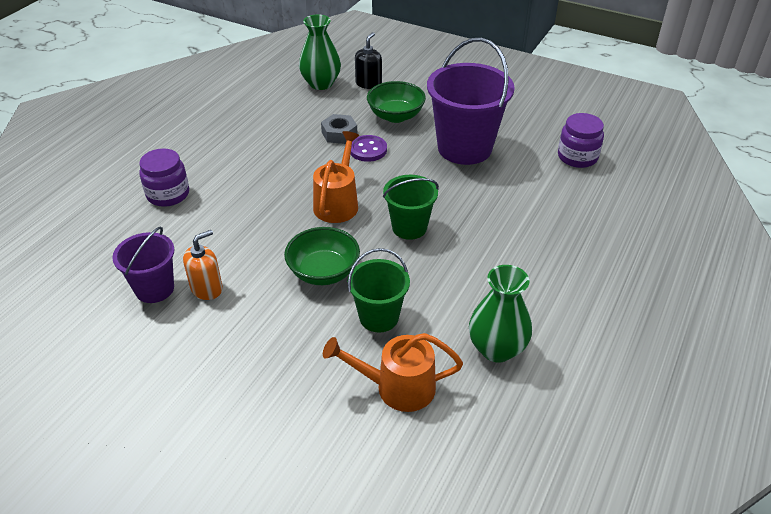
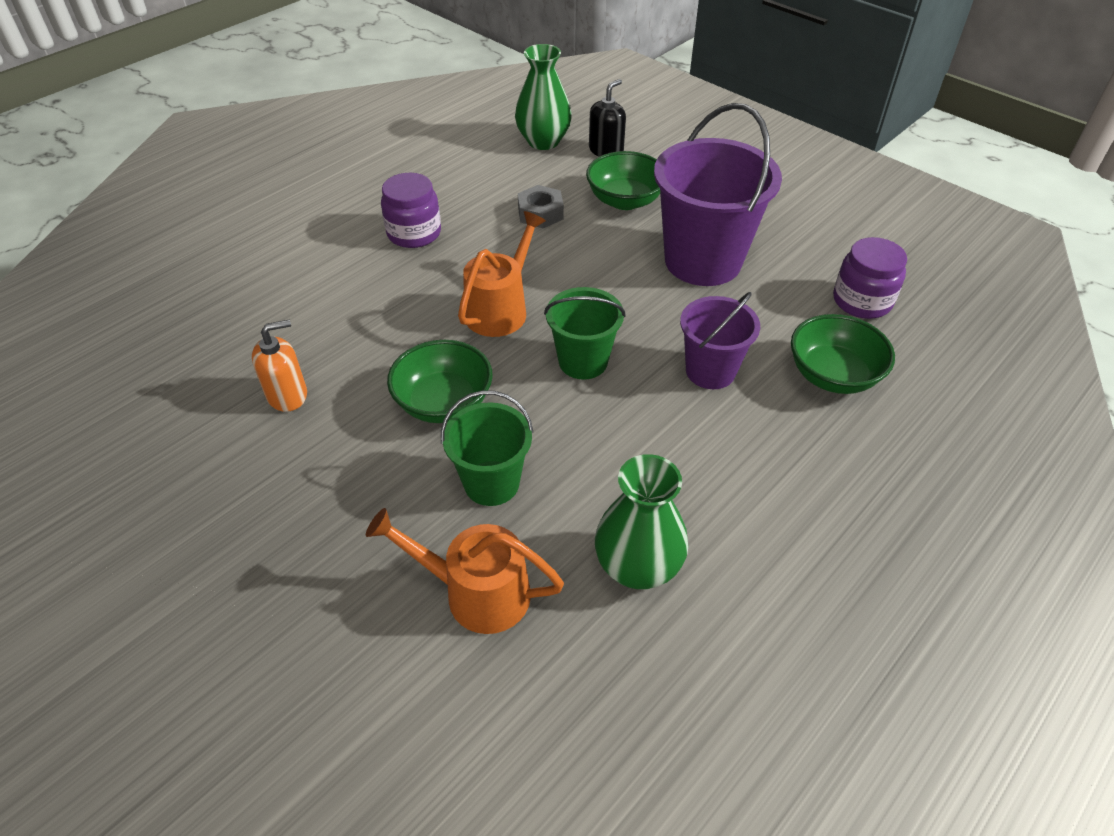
camera: 15 degrees right, 5 degrees up
purple bucket [112,227,174,303] -> purple bucket moved to [680,292,760,389]
purple jar [139,148,189,207] -> purple jar moved to [381,173,441,248]
purple button [350,135,387,162] -> none
none -> green bowl [791,314,895,394]

